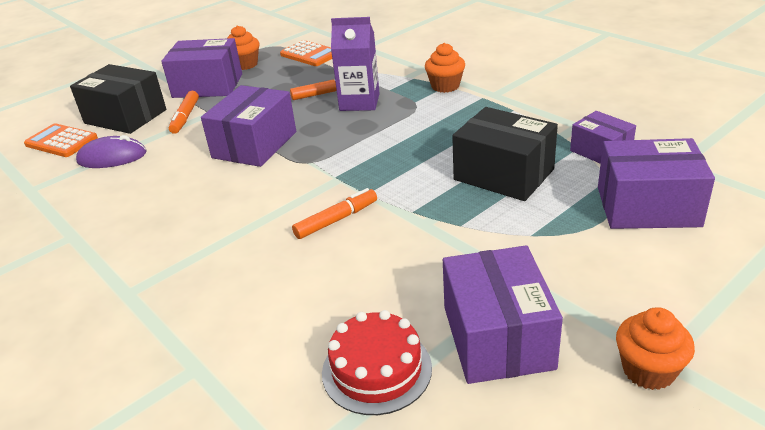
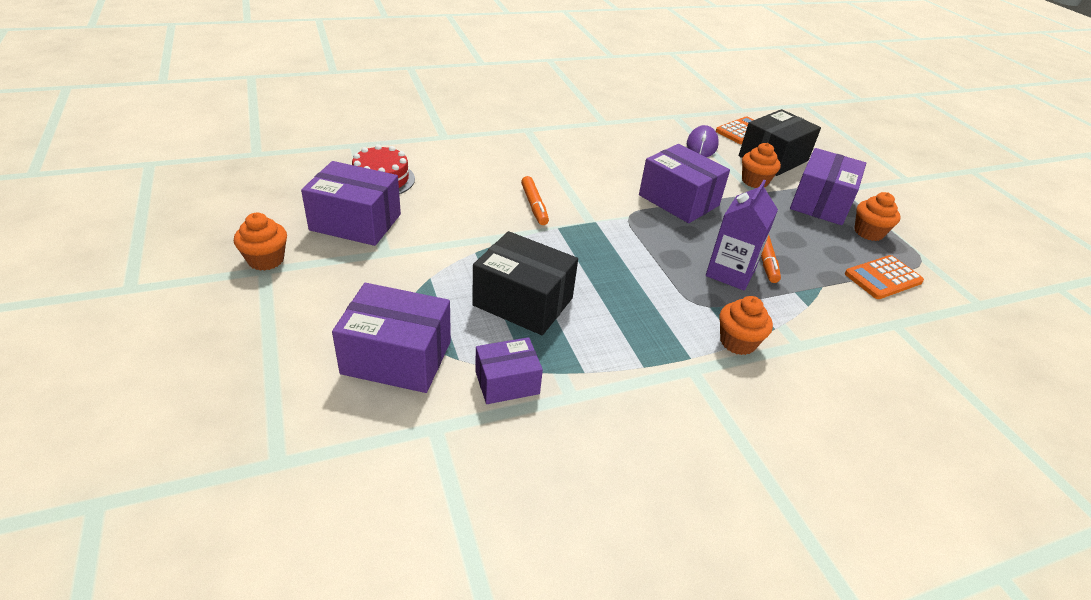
camera: 105 degrees right, 5 degrees up
orange marker [169,91,199,134] -> orange cupcake [742,143,781,188]
black box [452,107,558,201] -> black box turned 60 degrees clockwise [472,231,578,335]
purple box [598,138,715,229] -> purple box turned 75 degrees clockwise [332,283,451,393]

